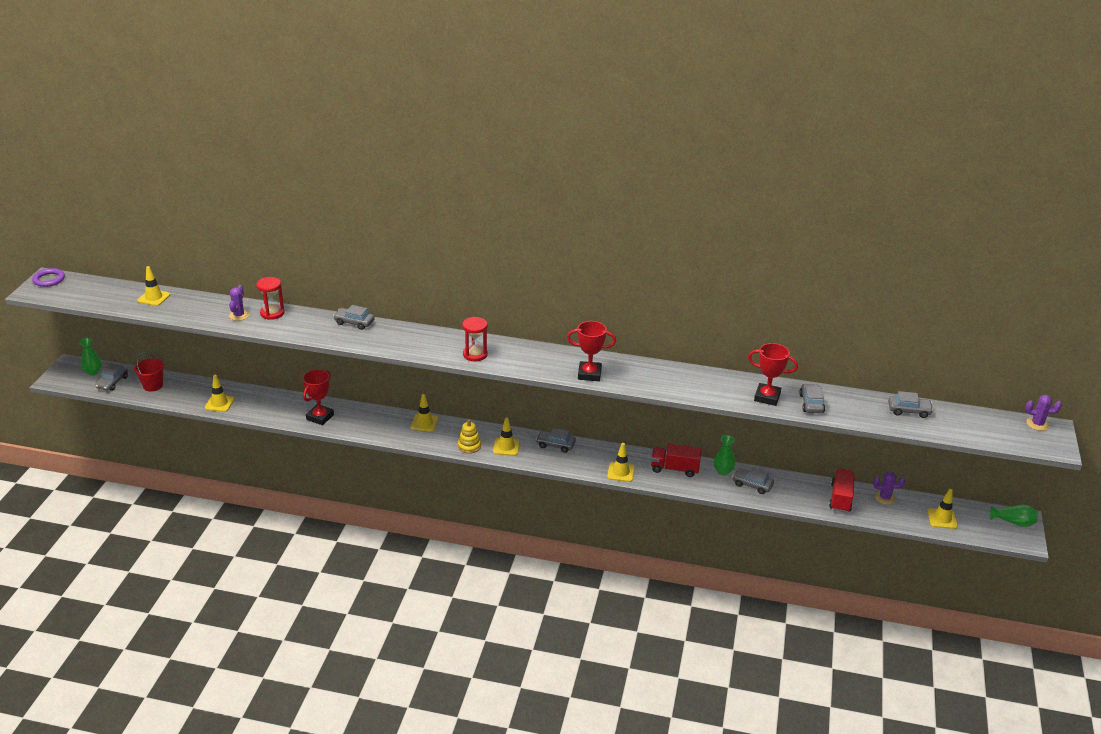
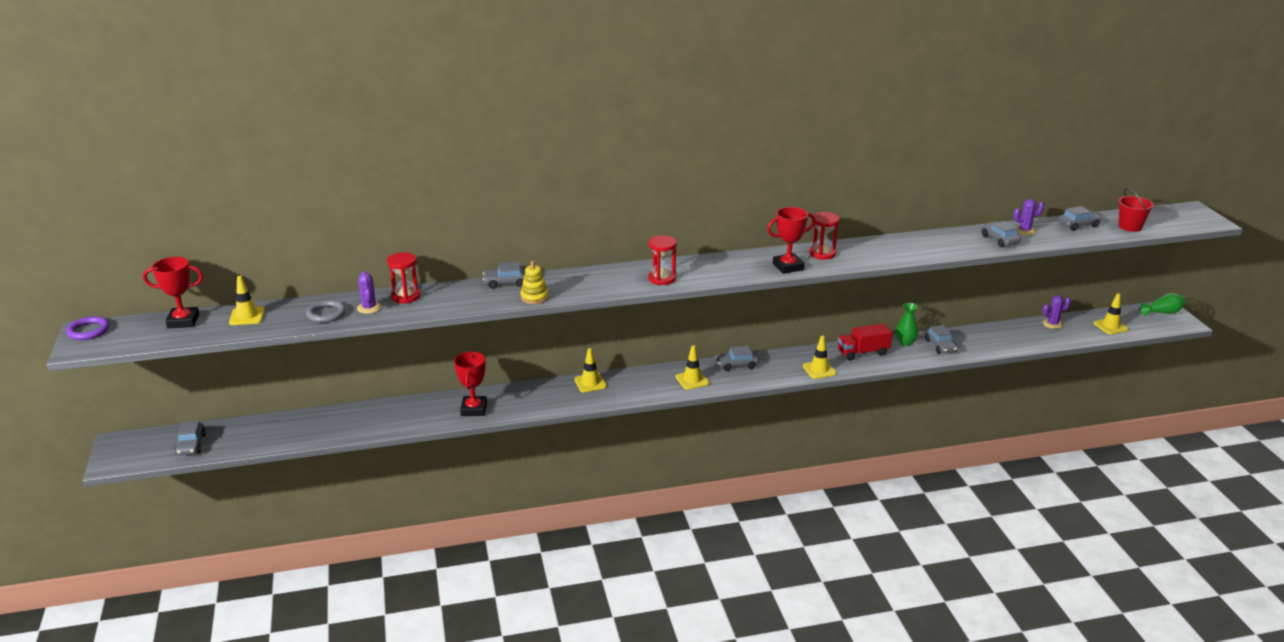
camera: 25 degrees left, 5 degrees down
green vase [79,338,102,376] -> none
red bucket [134,352,164,392] -> red bucket moved to [1118,188,1154,232]
yellow traffic cone [205,375,234,412] -> none
yellow stacking toy [458,419,481,454] -> yellow stacking toy moved to [520,261,549,304]
grey car [732,467,774,494] -> grey car turned 105 degrees counterclockwise [925,325,958,354]
red trophy [748,343,798,406] -> red trophy moved to [143,257,203,328]
red truck [829,468,855,513] -> none
purple cactus [1026,395,1062,431] -> purple cactus moved to [1013,199,1044,235]
none -> grey ring [306,300,346,323]
none -> red hourglass [809,212,839,260]

